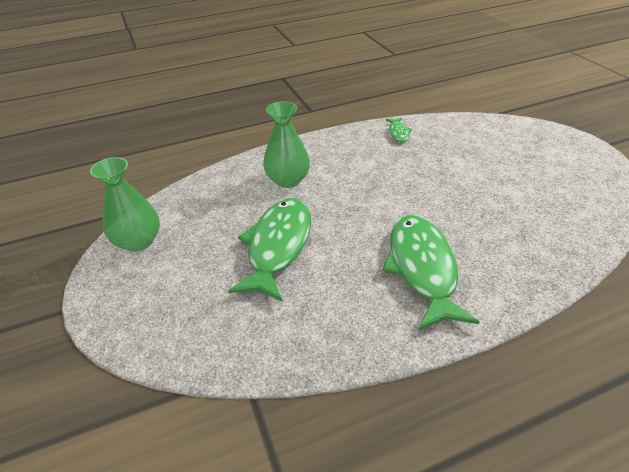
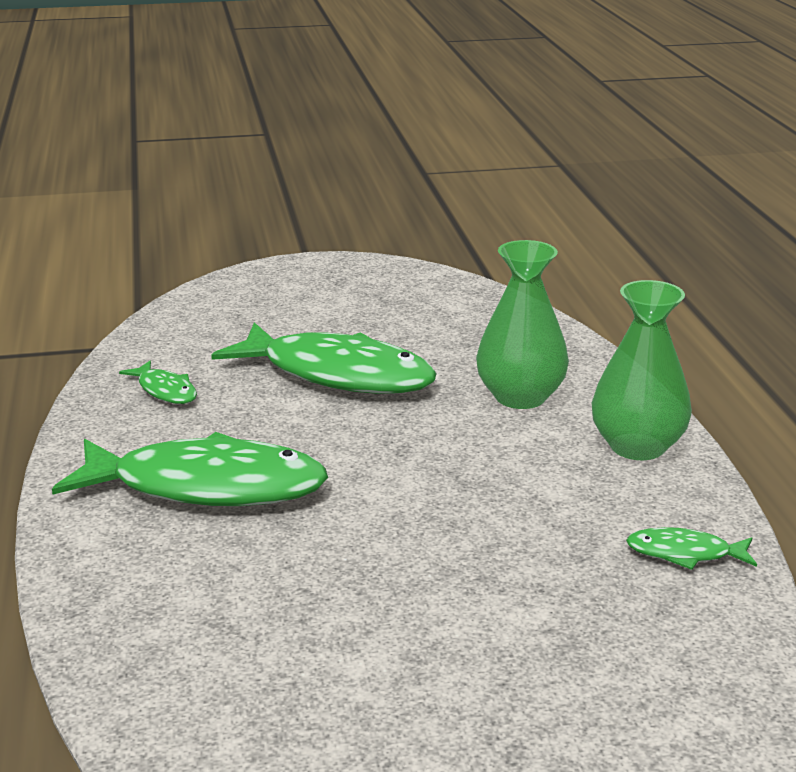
camera: 100 degrees right, 15 degrees down
green vase [90,157,160,252] -> green vase moved to [592,280,692,460]
none -> green fish [119,361,197,404]

